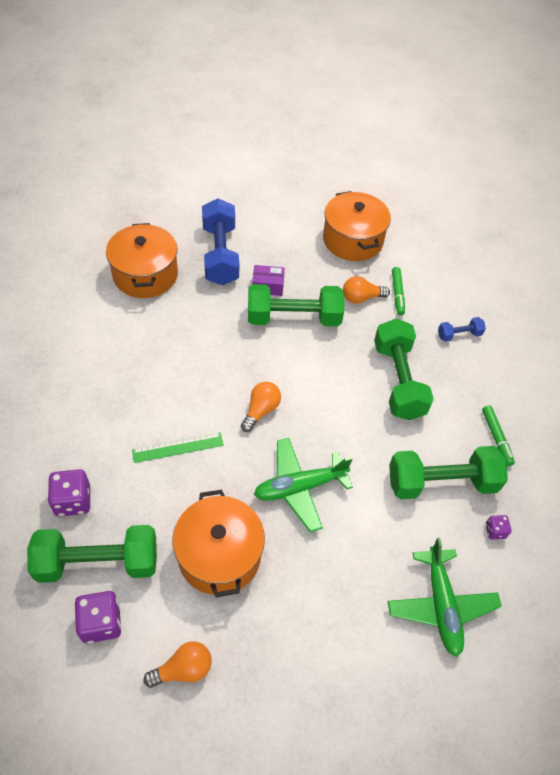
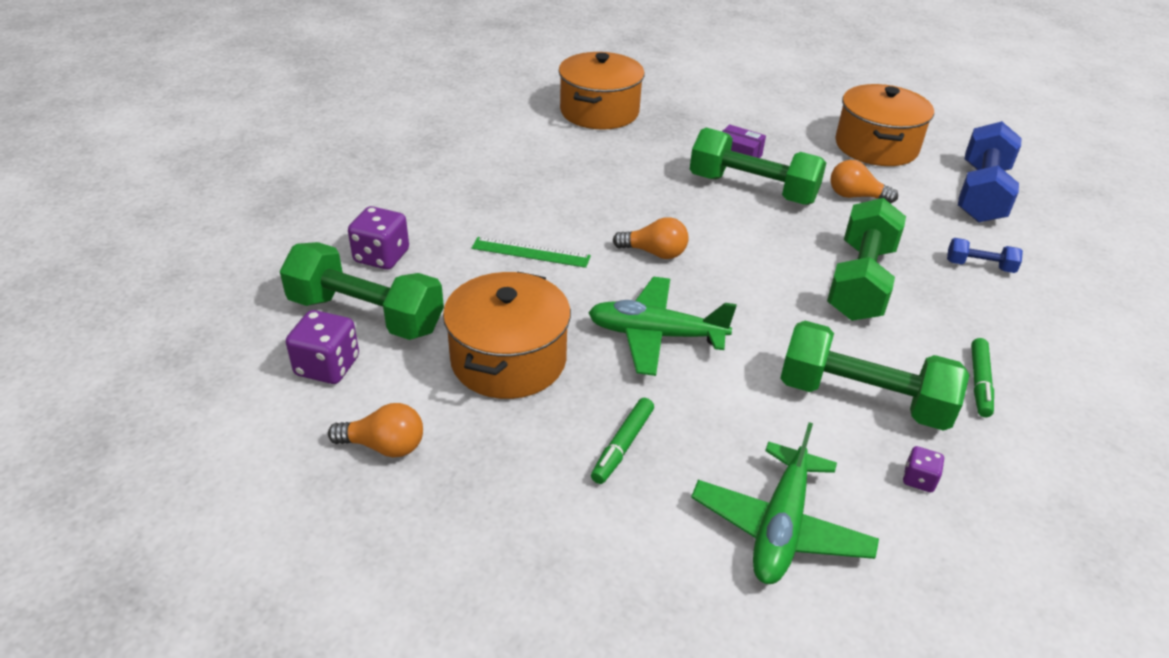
camera: 30 degrees right, 15 degrees down
blue dumbbell [202,199,239,285] -> blue dumbbell moved to [958,121,1022,223]
orange light bulb [241,382,281,432] -> orange light bulb turned 45 degrees clockwise [613,217,688,259]
green marker [392,267,405,316] -> green marker moved to [591,398,654,484]

